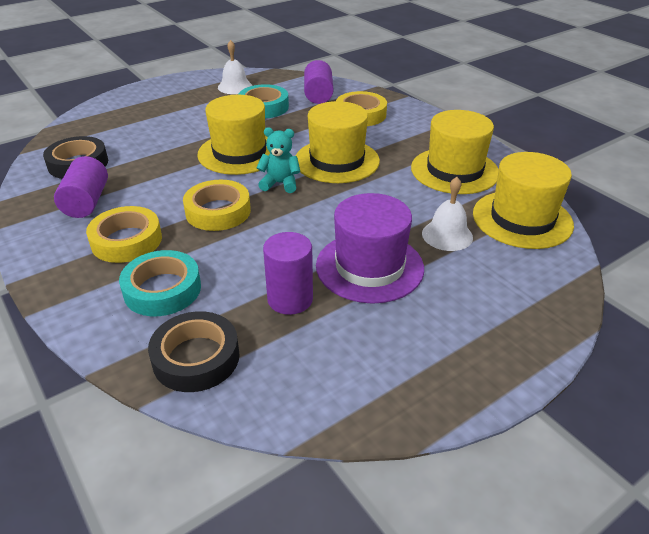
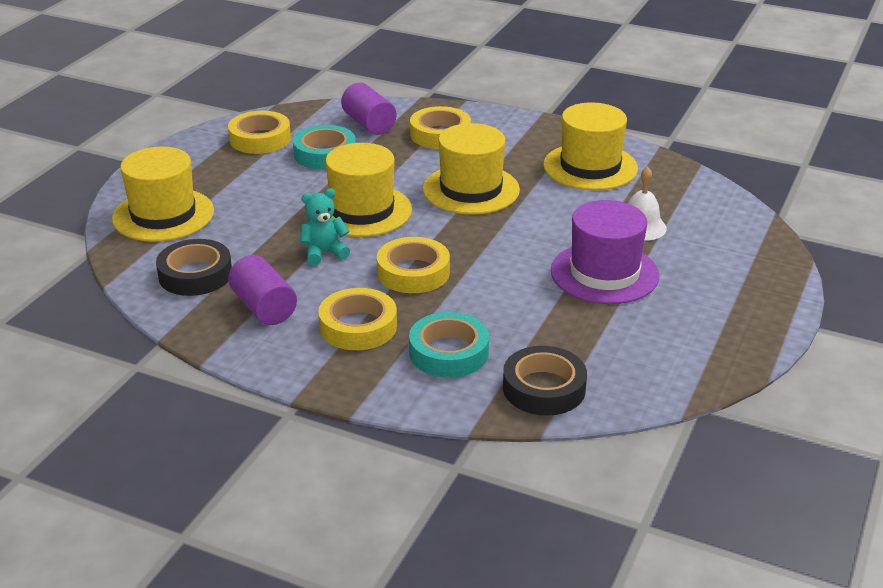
camera: 30 degrees left, 5 degrees down
white bell [218,40,252,94] -> yellow tape [228,111,291,154]
turquoise teddy bear [256,127,300,193] -> turquoise teddy bear moved to [300,188,350,265]
purple cylinder [263,232,313,315] -> none
yellow hat [473,152,574,249] -> yellow hat moved to [112,146,214,242]

